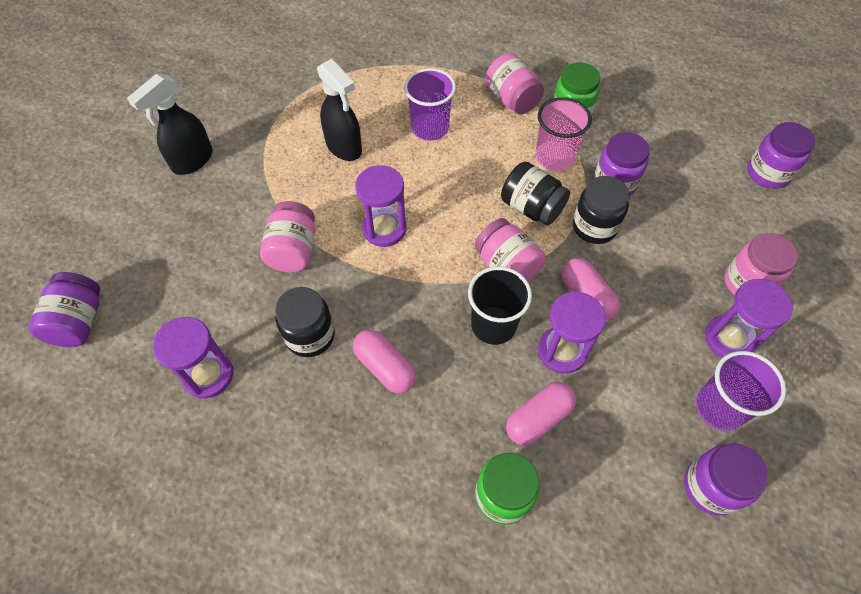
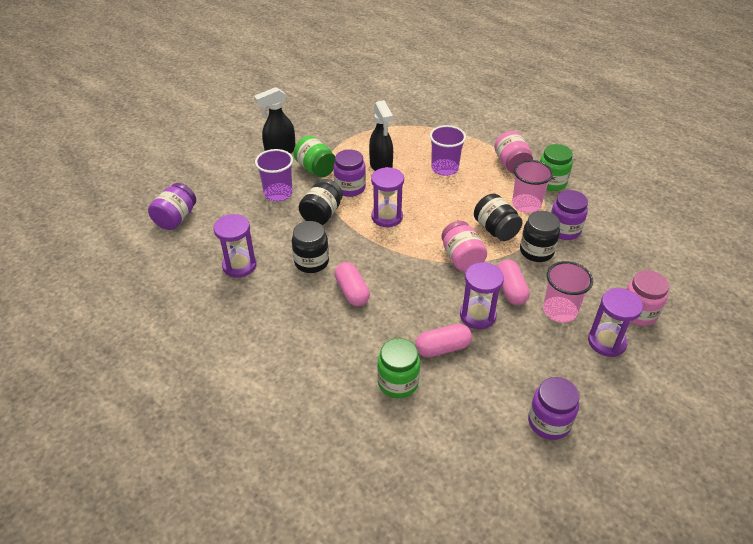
camera: 20 degrees right, 15 degrees down
pink jar [260,201,315,273] -> black jar [299,179,343,225]
black cup [468,266,532,345] -> none
purple cup [696,351,786,431] -> purple cup moved to [255,149,293,201]
purple jar [748,122,815,189] -> purple jar moved to [333,150,366,197]
none -> green jar [293,136,335,177]
none -> pink cup [543,261,593,322]

